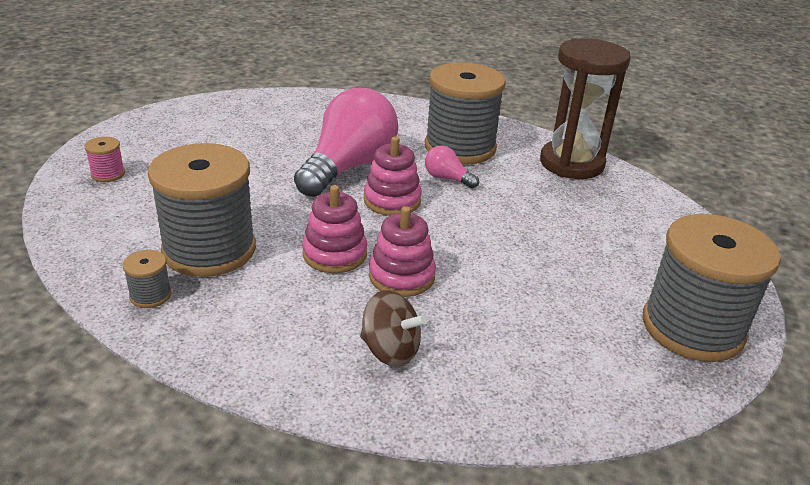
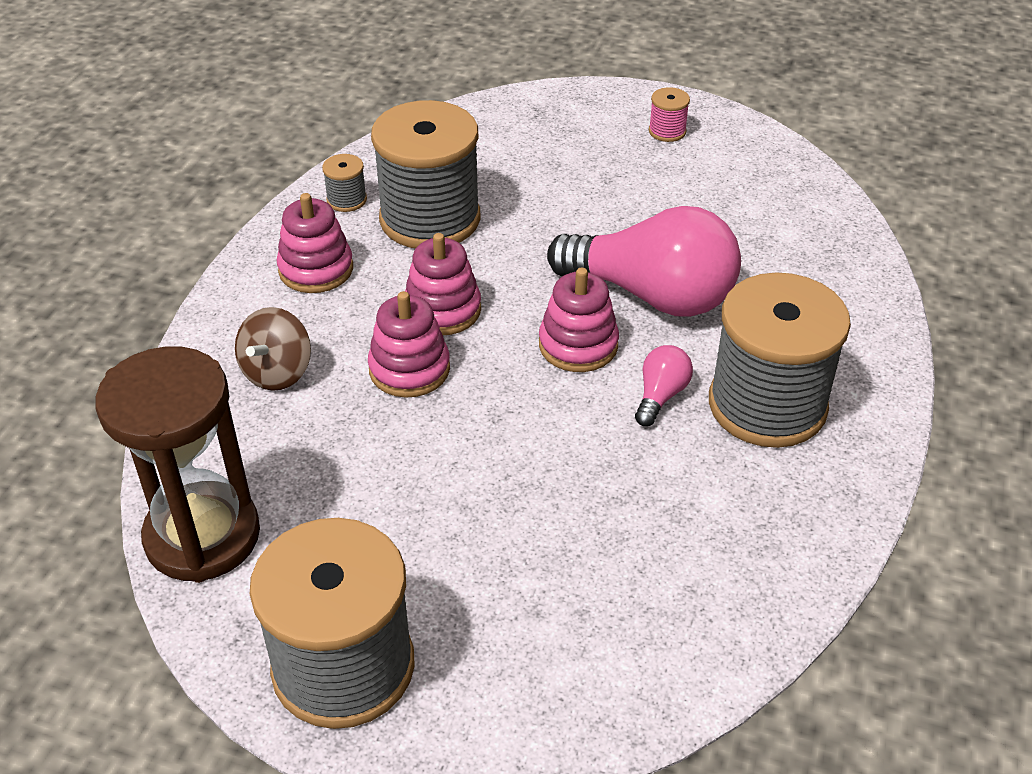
camera: 85 degrees right, 10 degrees up
pink spool [84,137,125,182] -> pink spool moved to [649,87,690,142]
brown hourglass [540,38,631,179] -> brown hourglass moved to [95,346,260,583]
none -> pink stacking toy [277,193,353,293]

